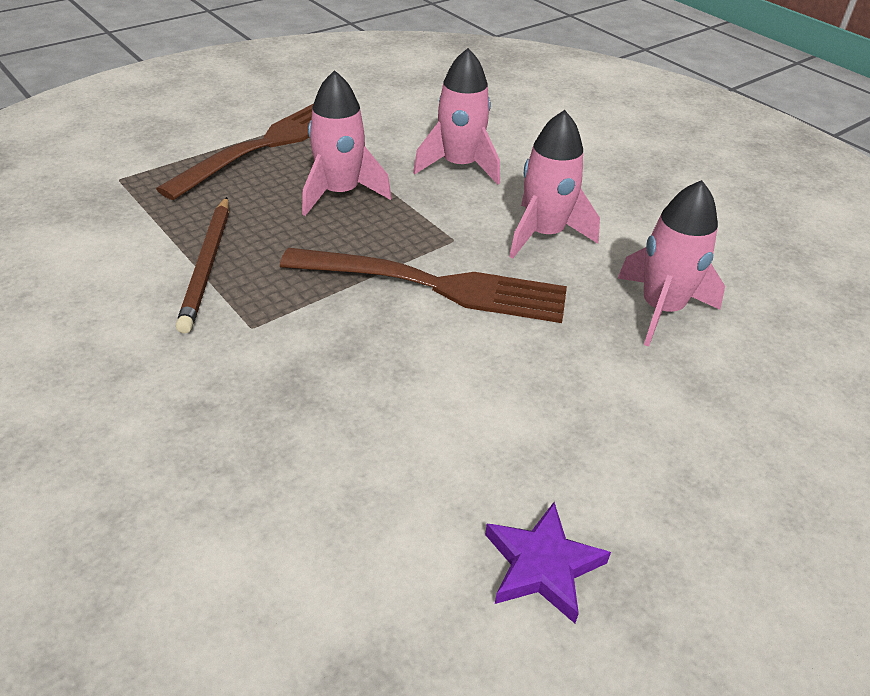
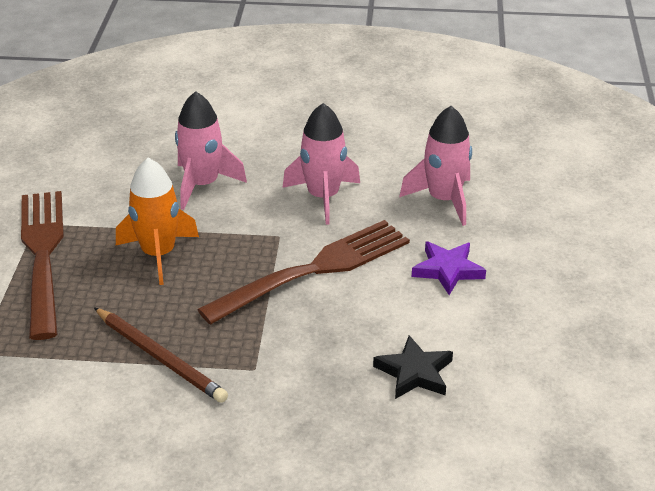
camera: 45 degrees left, 5 degrees down
pink rocket [302,70,392,216] -> orange rocket [116,158,199,285]
purple star [485,502,611,623] -> purple star moved to [412,241,486,295]
none -> black star [373,335,453,399]

